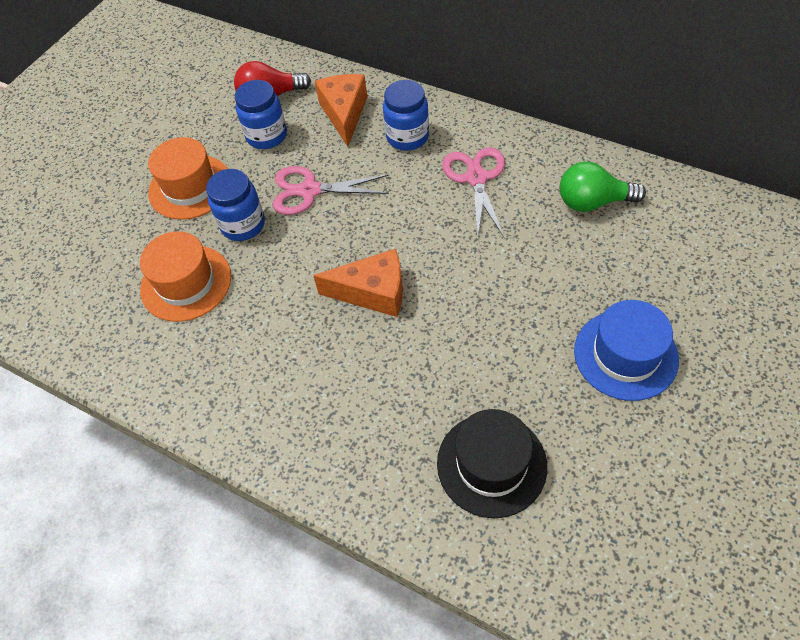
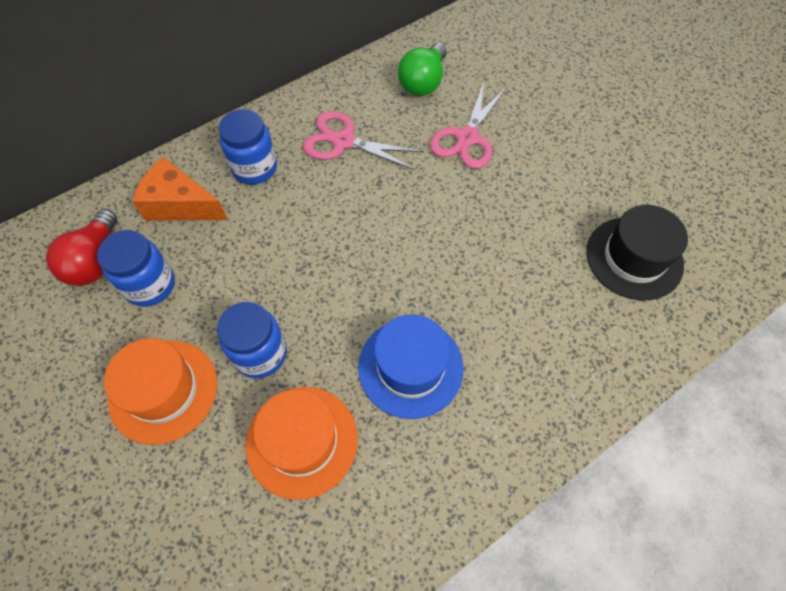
camera: 70 degrees left, 5 degrees up
pink scissors [273,166,389,215] -> pink scissors moved to [430,82,507,169]
orange cheese [313,249,403,317] -> none
blue hat [574,300,679,401] -> blue hat moved to [358,314,463,419]

